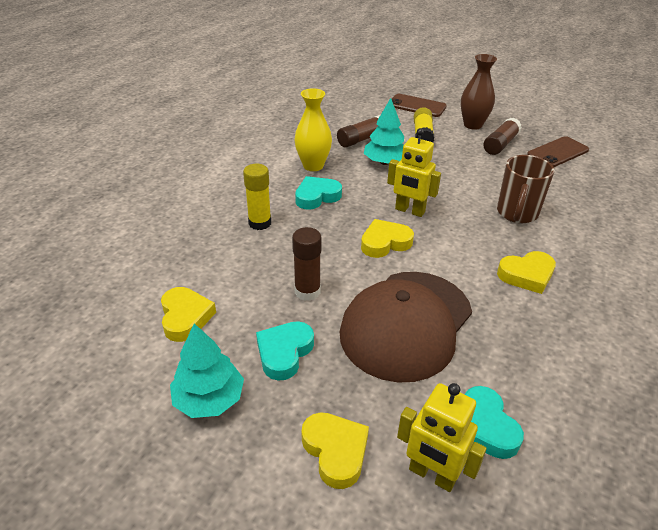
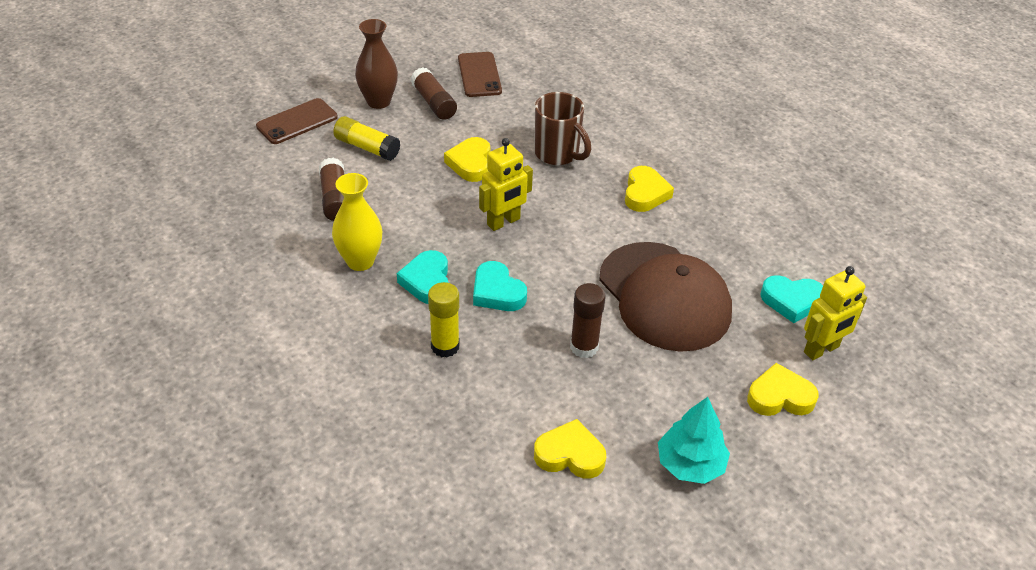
camera: 65 degrees left, 5 degrees up
turquoise heart [256,321,314,381] -> turquoise heart moved to [473,261,527,311]
yellow heart [361,219,414,258] -> yellow heart moved to [444,137,490,182]
turquoise tree [364,98,404,165] -> none

